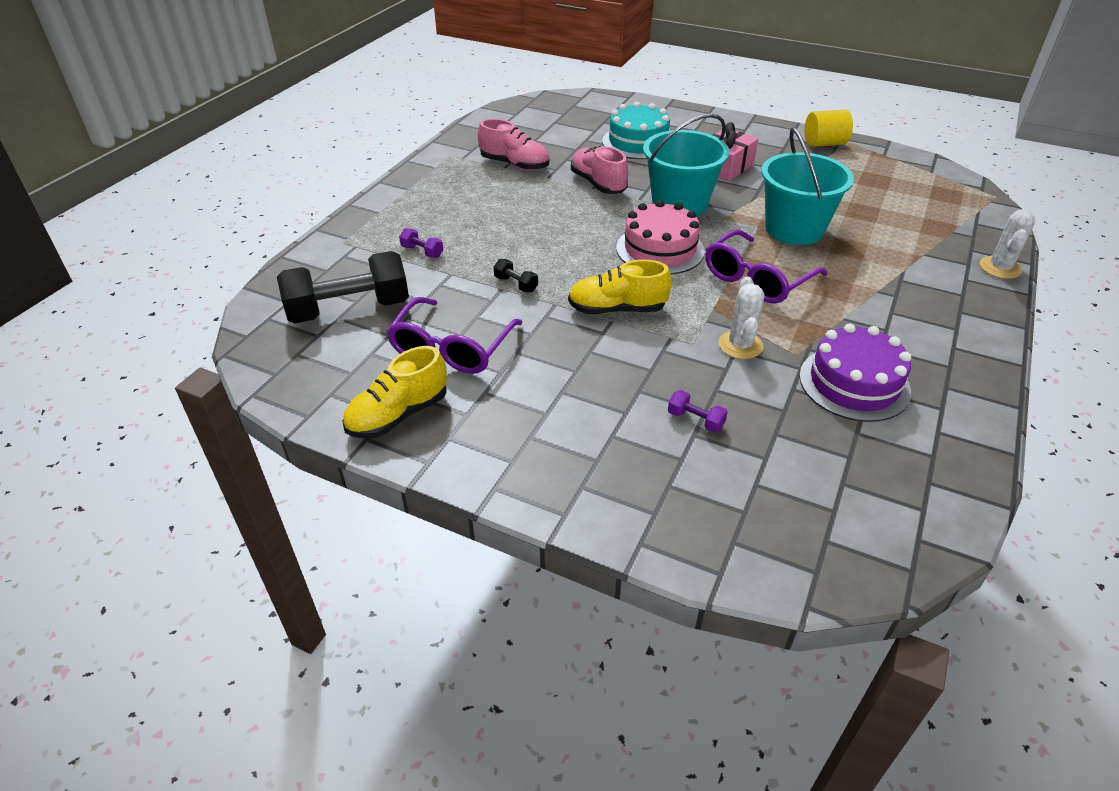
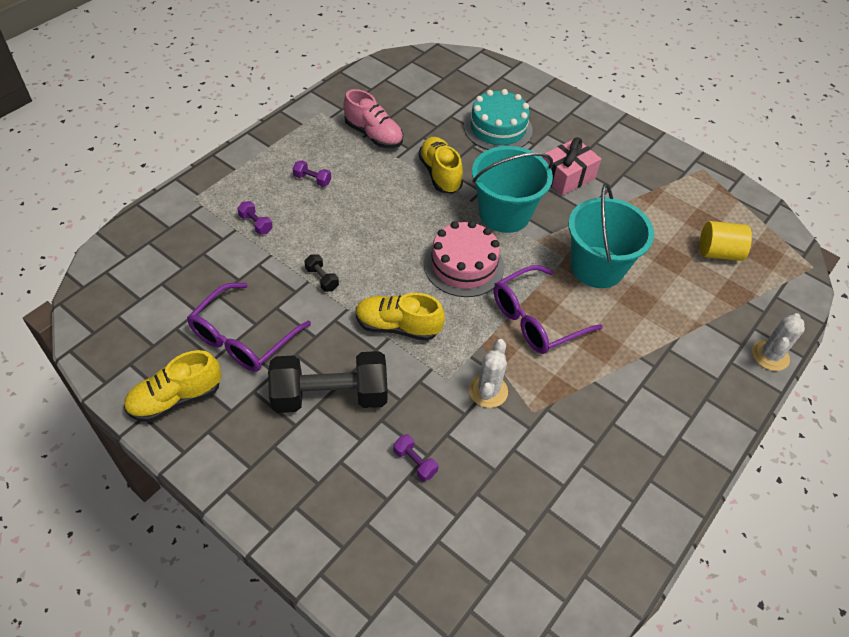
camera: 10 degrees right, 10 degrees up
black dumbbell [277,251,409,324] -> black dumbbell moved to [268,351,387,413]
pink shoe [571,146,628,194] -> yellow shoe [418,137,463,194]
purple cake [799,324,911,422] -> none
yellow cylinder [804,110,853,147] -> yellow cylinder moved to [700,221,752,261]
none -> purple dumbbell [293,160,331,187]

